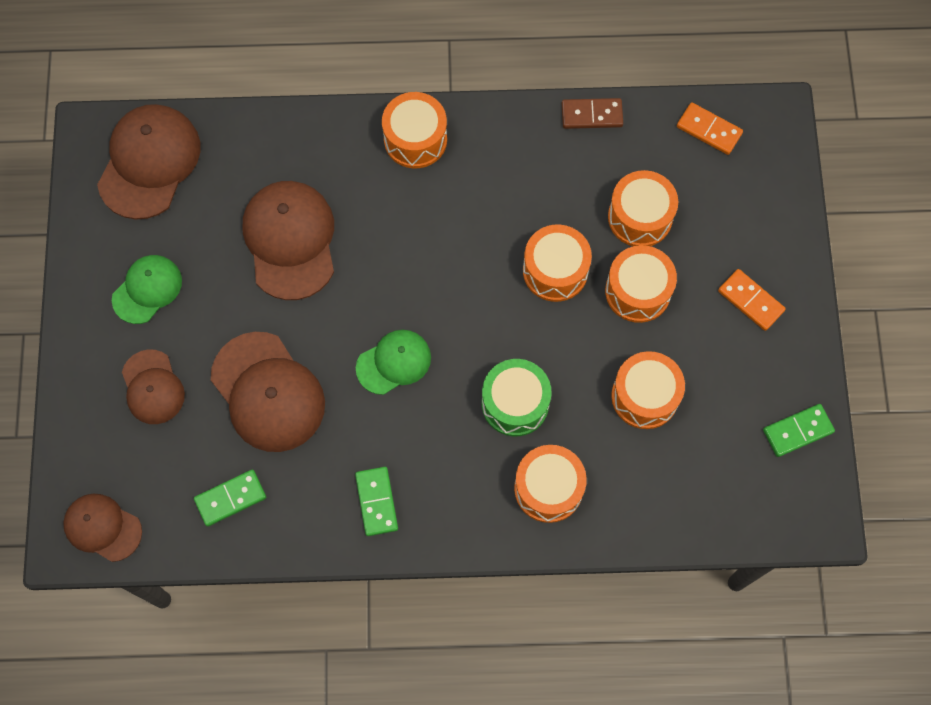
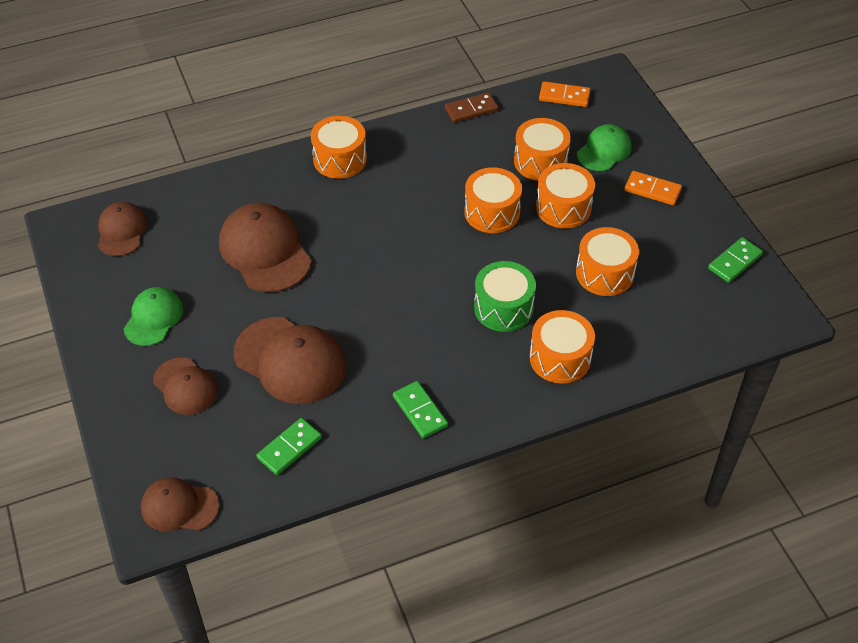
camera: 20 degrees left, 20 degrees down
brown cap [97,104,200,220] -> brown cap [98,202,147,256], size x0.60
green cap [356,330,431,395] -> green cap moved to [577,124,632,171]

